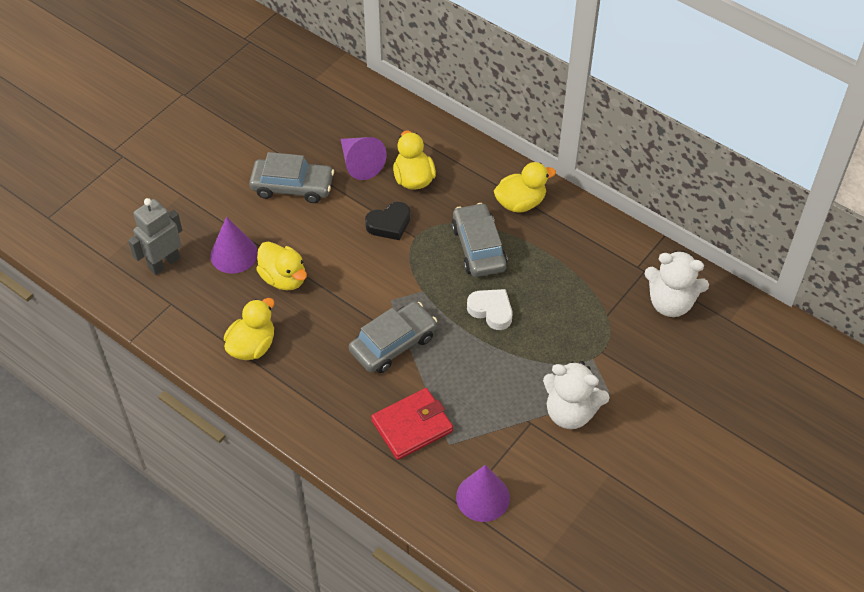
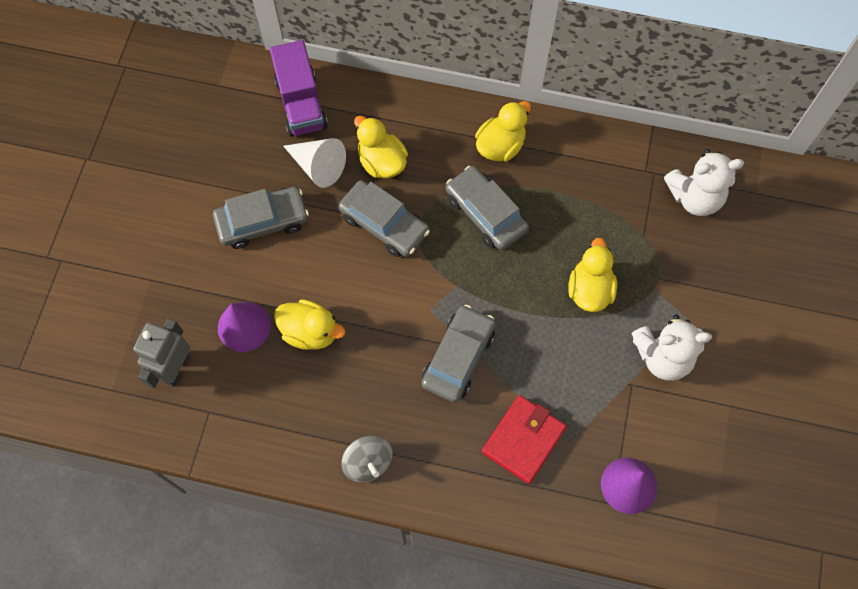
camera: 25 degrees left, 15 degrees up
yellow duck [224,298,274,360] -> yellow duck moved to [568,237,617,312]
purple cone [341,137,387,180] -> white cone [283,138,346,188]
black heart [365,202,410,240] -> grey car [338,180,430,257]
white heart [467,289,512,330] -> none
none -> purple truck [270,40,328,137]
none -> grey spinning top [341,436,393,482]

